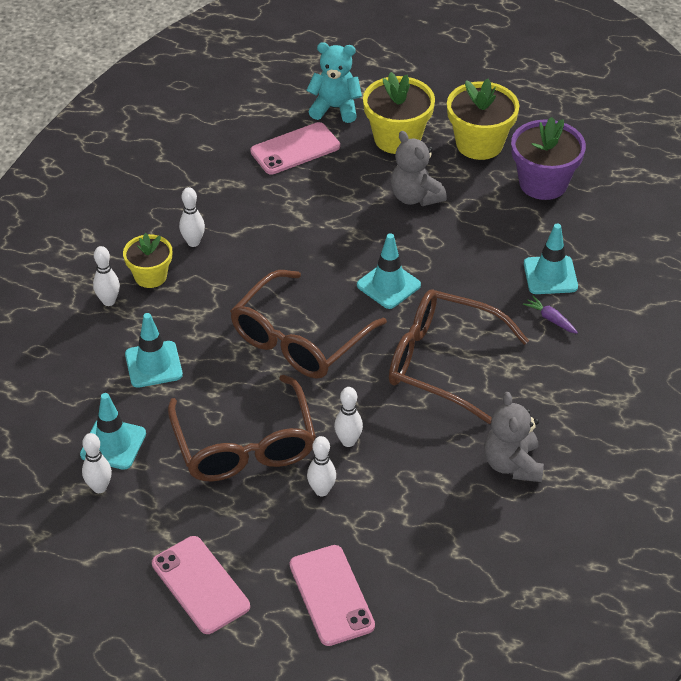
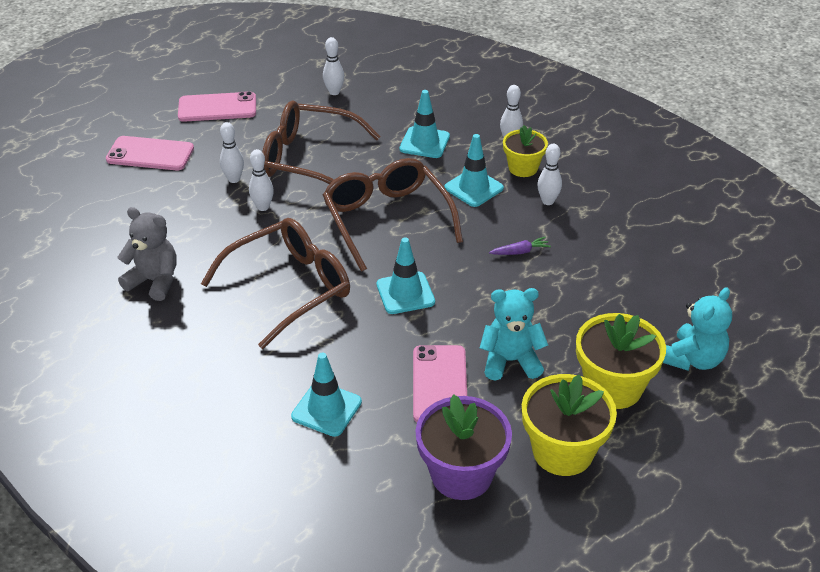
camera: 120 degrees right, 5 degrees down
turquoise traffic cone [80,393,146,470] -> turquoise traffic cone moved to [445,134,504,207]
pink phone [250,122,340,175] -> pink phone moved to [413,345,467,422]
grey teddy bear [391,131,447,206] -> turquoise teddy bear [480,288,548,380]
purple carrot [523,296,578,334] -> purple carrot moved to [489,237,551,255]

